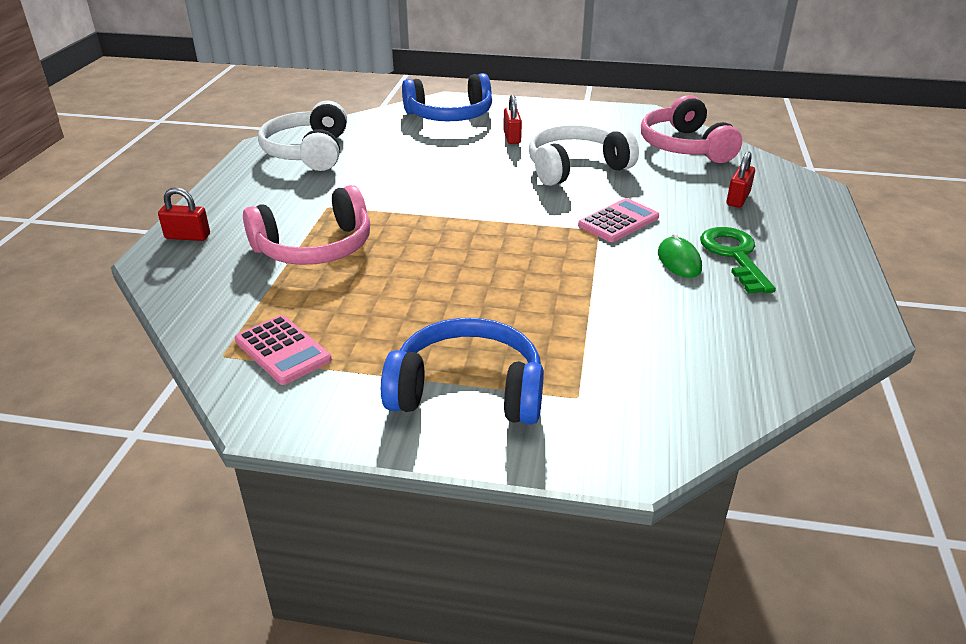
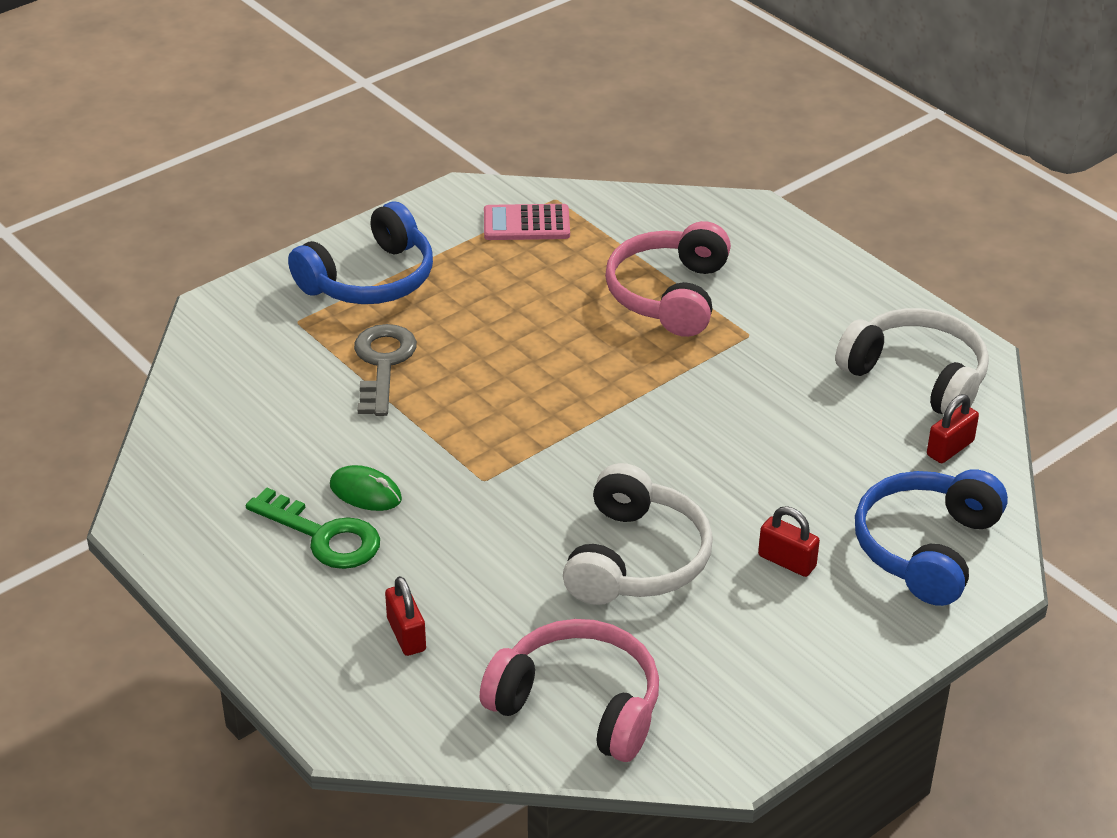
camera: 130 degrees right, 5 degrees up
red padlock [158,187,210,241] -> red padlock moved to [927,394,979,463]
pink calculator [578,198,659,242] -> none
none -> grey key [354,324,417,416]

